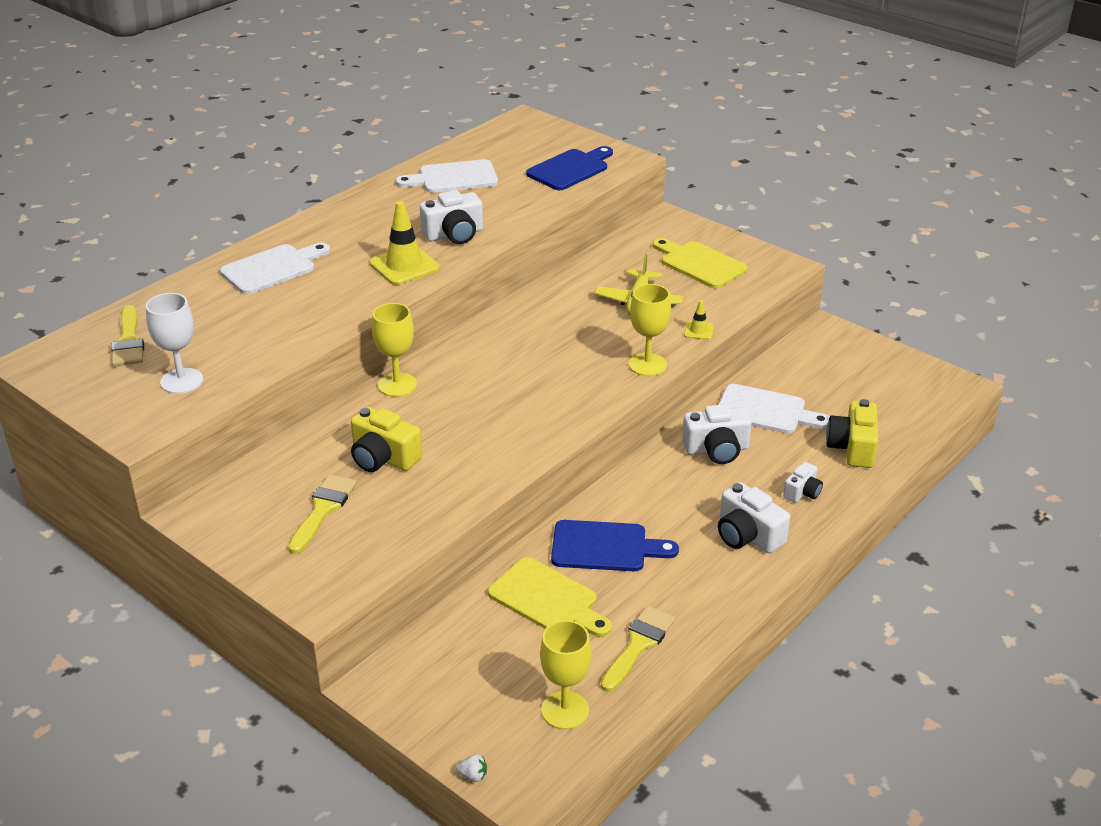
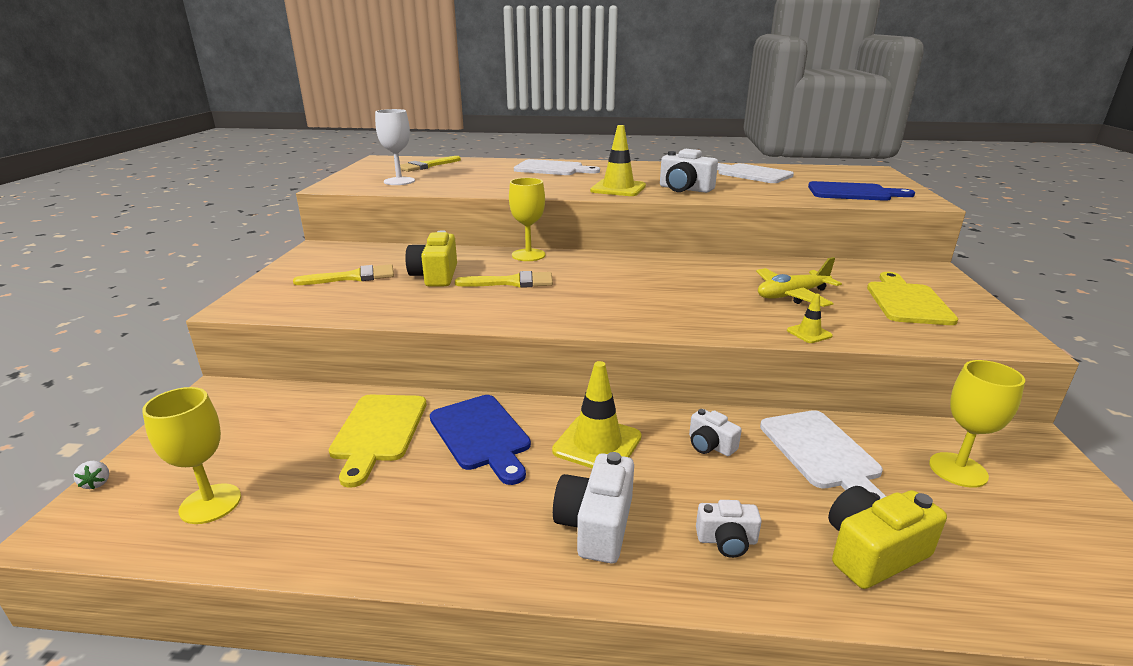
camera: 55 degrees right, 10 degrees down
yellow brush [601,606,675,692] -> yellow brush moved to [455,271,553,288]
yellow goblet [629,284,671,376] -> yellow goblet moved to [929,360,1025,488]
white camera [682,404,752,464] -> white camera [689,409,741,456], size x0.60
none -> yellow traffic cone [552,361,642,468]

